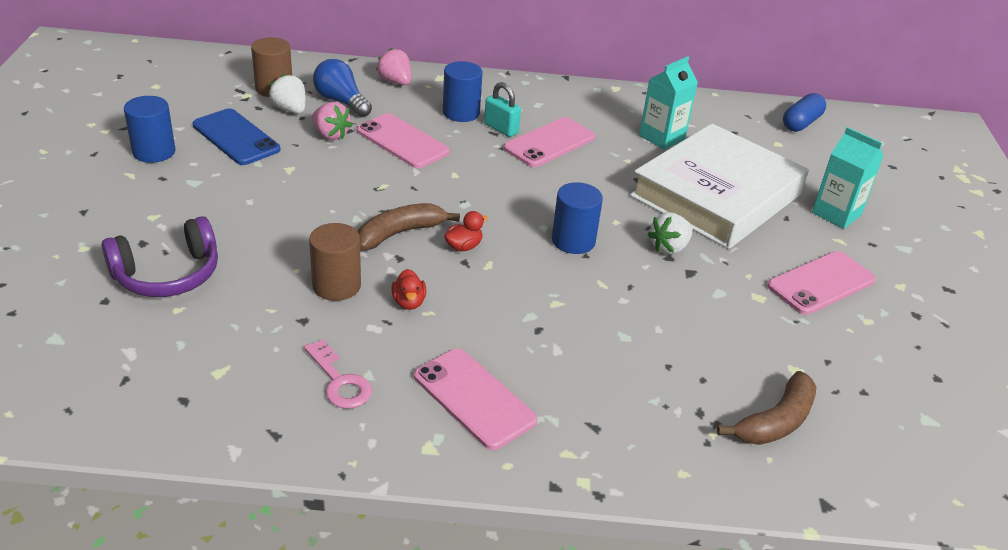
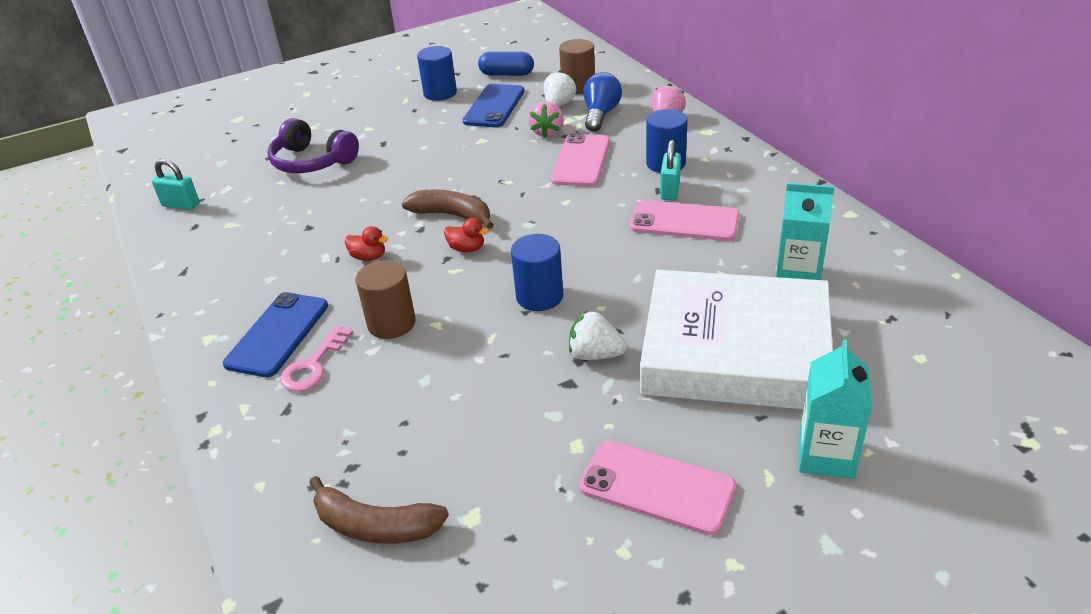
camera: 65 degrees right, 0 degrees up
pink key [304,339,372,409] -> pink key moved to [280,326,353,392]
brown cylinder [309,223,361,301] -> brown cylinder moved to [356,260,416,339]
red duck [392,269,426,310] -> red duck turned 120 degrees counterclockwise [345,226,388,261]
pink phone [414,348,537,450] -> blue phone [223,292,328,377]
blue capsule [783,93,826,132] -> blue capsule moved to [478,52,534,76]
none -> turquoise padlock [152,158,199,210]

